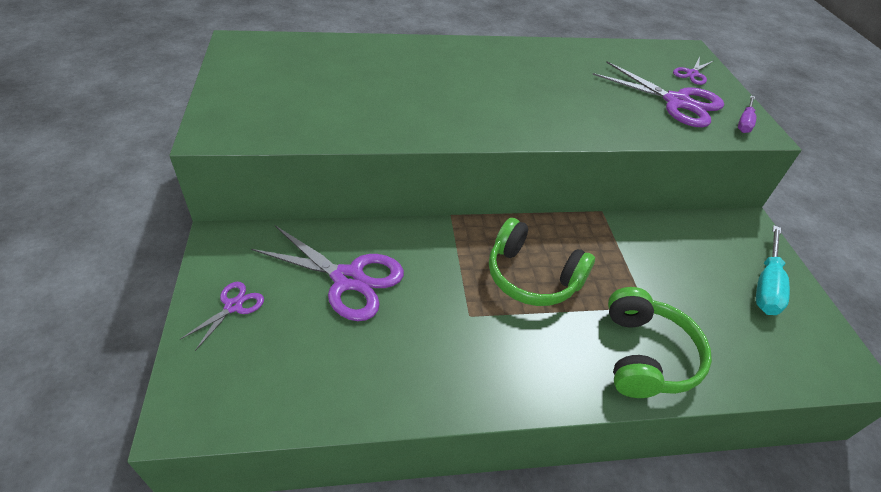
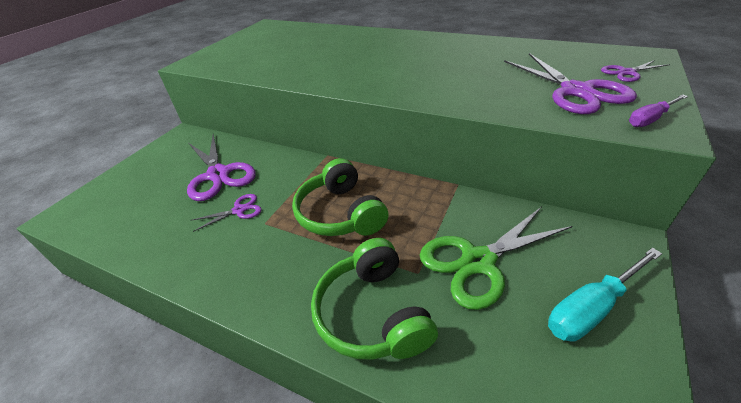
camera: 40 degrees right, 5 degrees down
purple scissors [180,282,264,351] -> purple scissors moved to [191,194,262,232]
green headphones [608,287,712,398] -> green headphones turned 120 degrees clockwise [311,238,438,360]
none -> green scissors [420,207,573,310]

